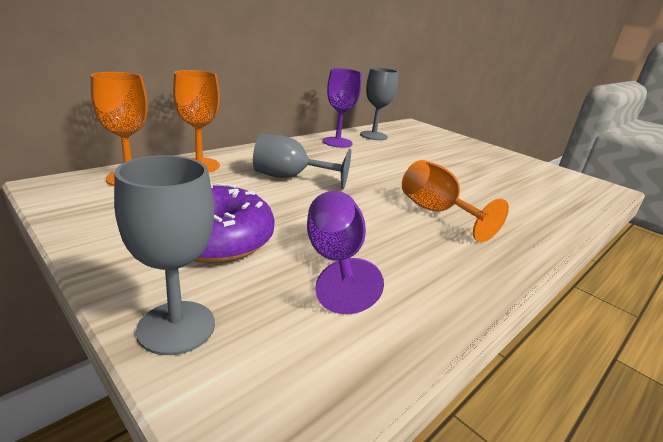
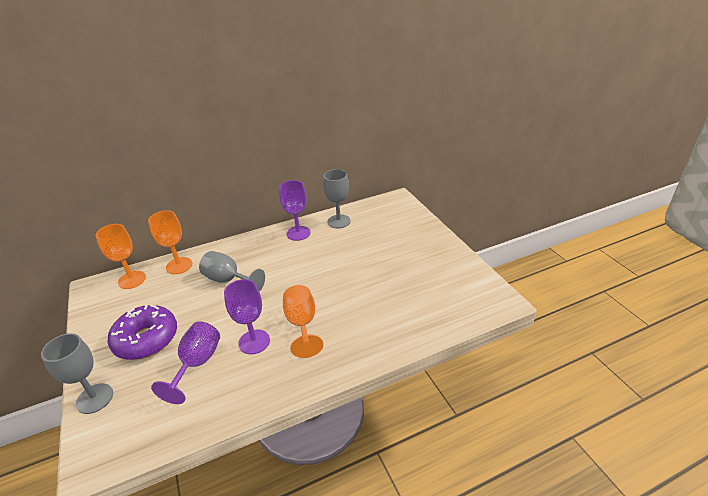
camera: 25 degrees right, 10 degrees up
none -> purple goblet [224,279,270,354]

